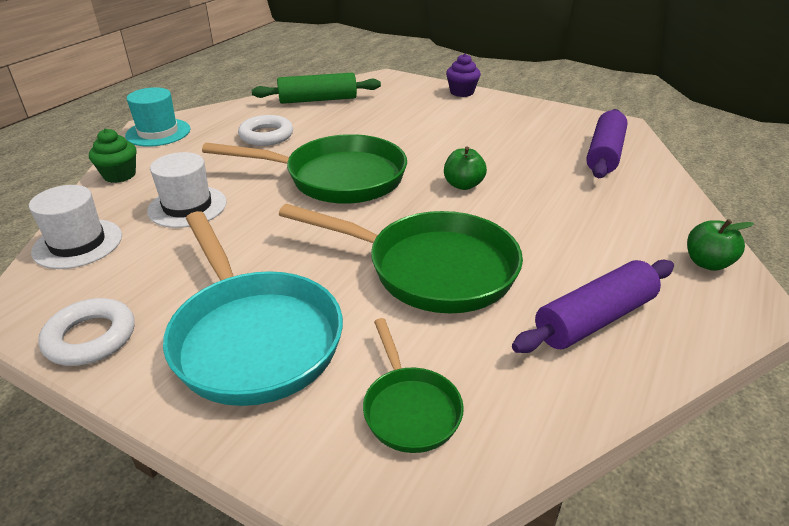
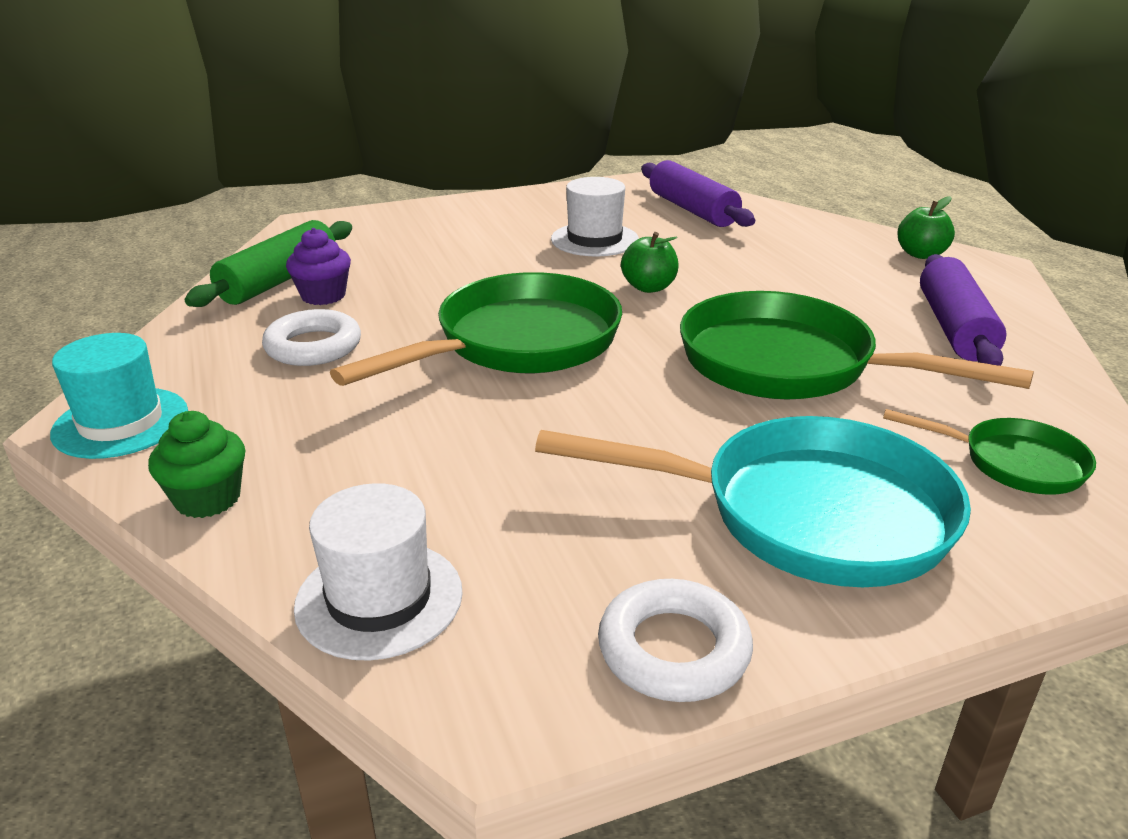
camera: 50 degrees left, 5 degrees down
white hat [147,152,227,228] -> white hat moved to [551,177,639,256]
green pan [279,204,523,313] -> green pan turned 120 degrees counterclockwise [680,291,1034,399]
purple cupcake [446,53,481,97] -> purple cupcake moved to [286,228,351,305]

